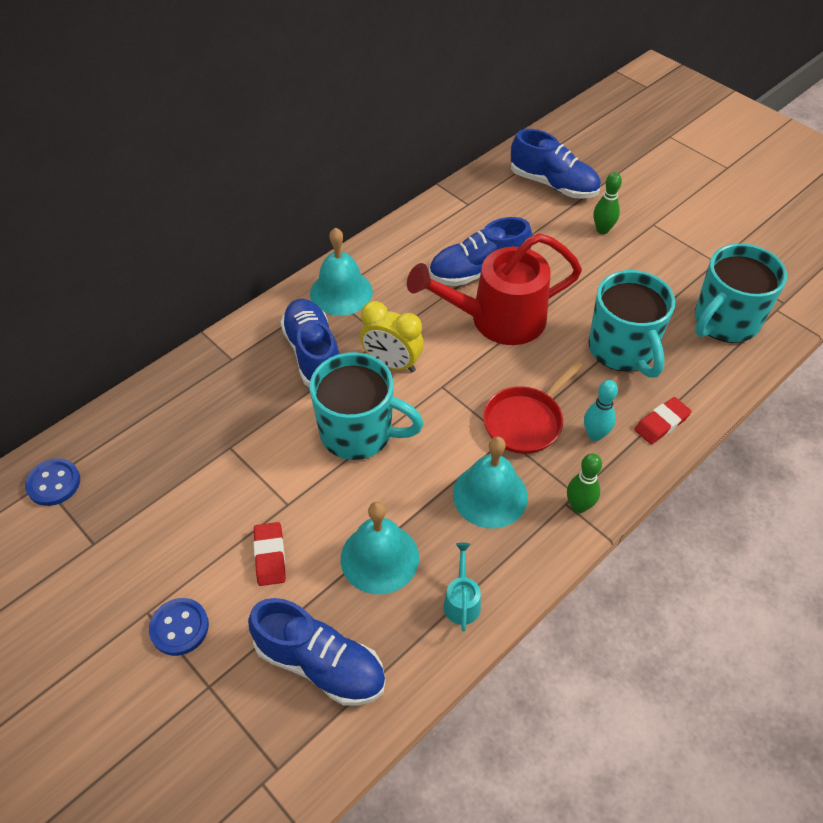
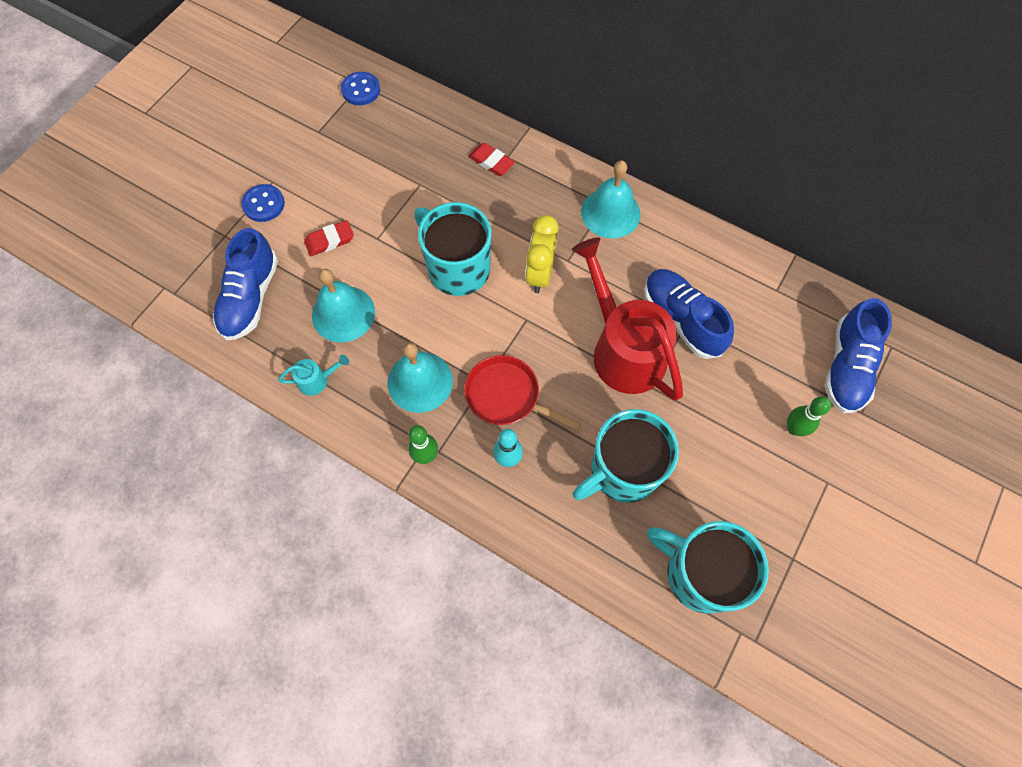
camera: 75 degrees right, 15 degrees up
blue shoe [280,299,339,388] -> none
turquoise mug [310,352,424,460] -> turquoise mug turned 135 degrees clockwise [414,202,491,296]
red eraser [634,397,692,444] -> red eraser moved to [468,143,515,176]

